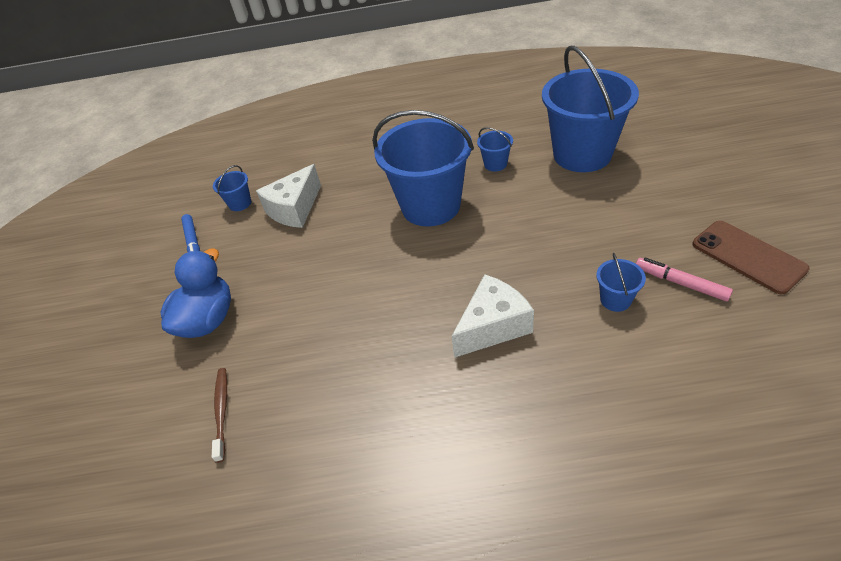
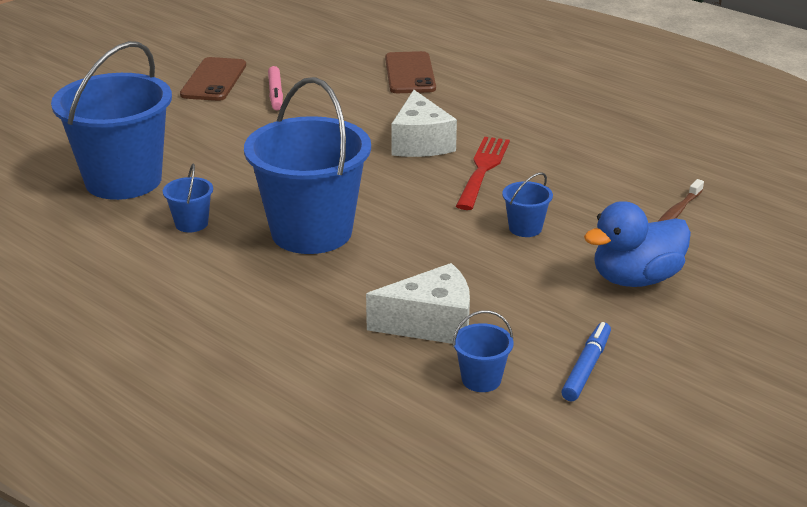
camera: 140 degrees left, 15 degrees down
white cheese [452,274,534,358] -> white cheese turned 105 degrees counterclockwise [391,90,457,157]
blue bucket [596,253,646,312] -> blue bucket moved to [502,172,553,237]
none -> brown phone [385,51,436,93]
none -> red fork [456,137,510,210]

